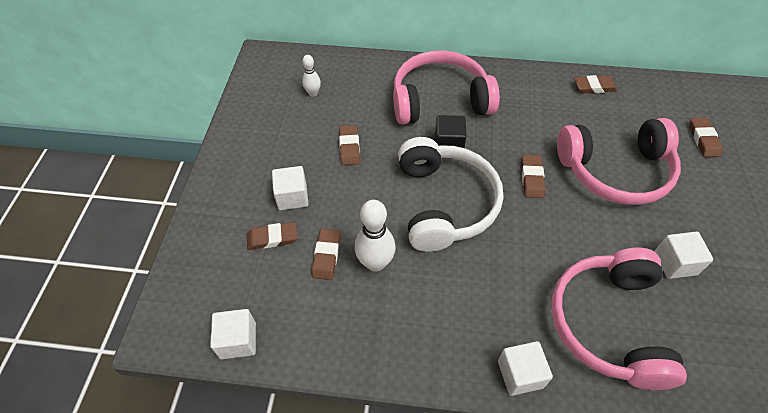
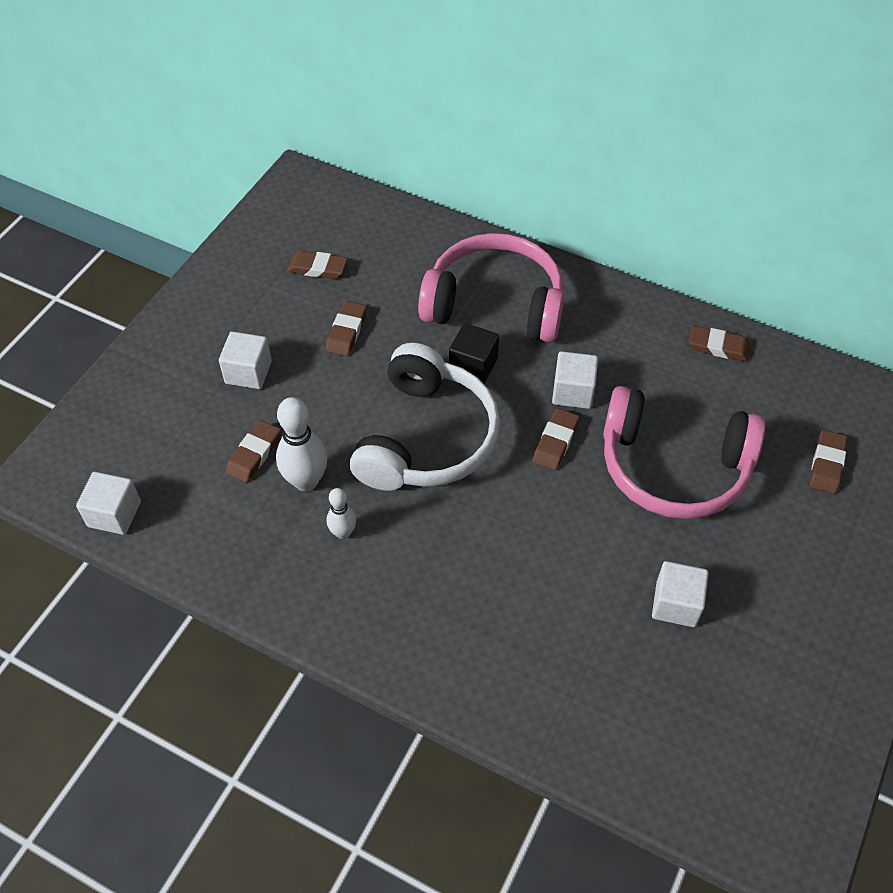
camera: 20 degrees right, 0 degrees up
brown eraser [247,222,297,250] -> brown eraser moved to [287,251,348,279]
white bowling pin [302,55,321,97] -> white bowling pin moved to [327,488,356,539]
white cube [498,341,553,396] -> white cube moved to [552,351,598,409]
pink headphones [551,248,687,390] -> none

